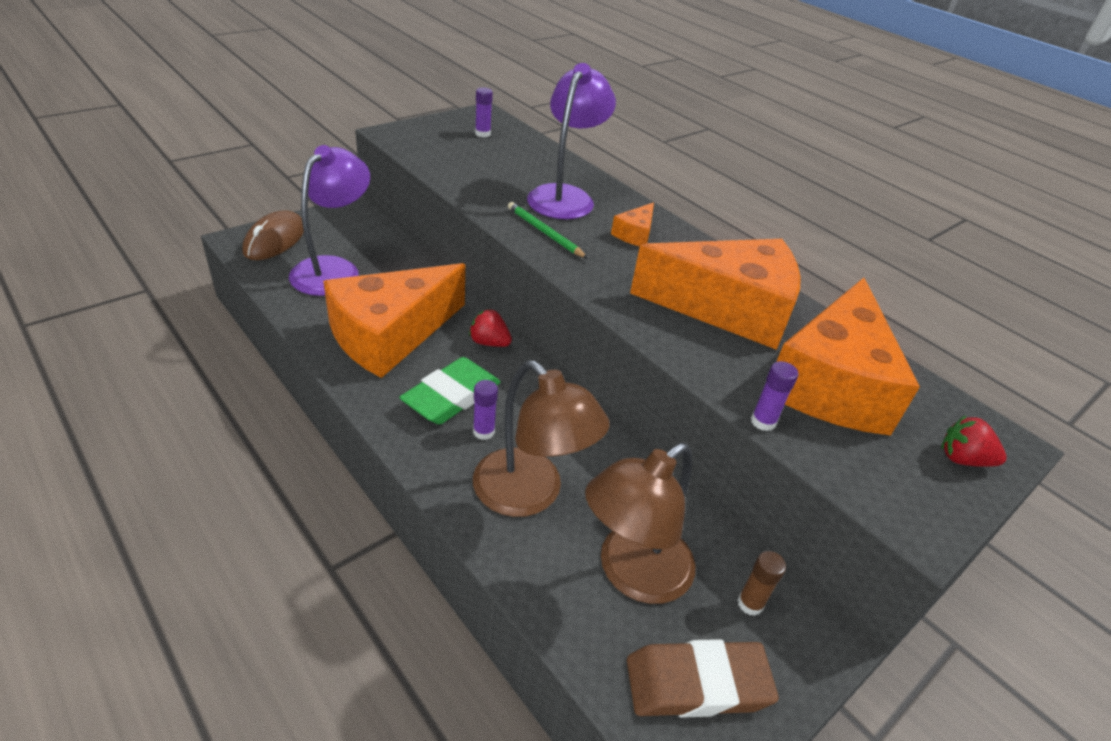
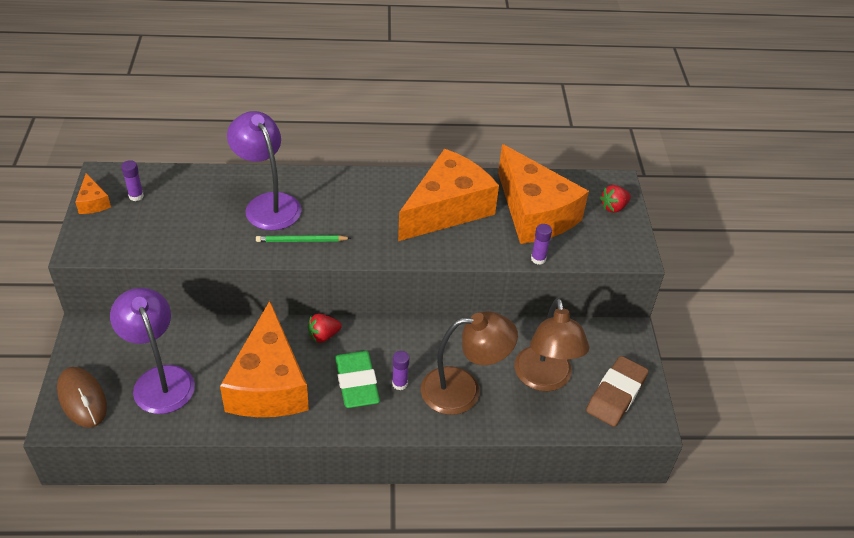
camera: 50 degrees left, 5 degrees up
orange cheese [611,202,654,246] -> orange cheese moved to [75,173,111,214]
brown glue stick [737,551,786,616] -> none

